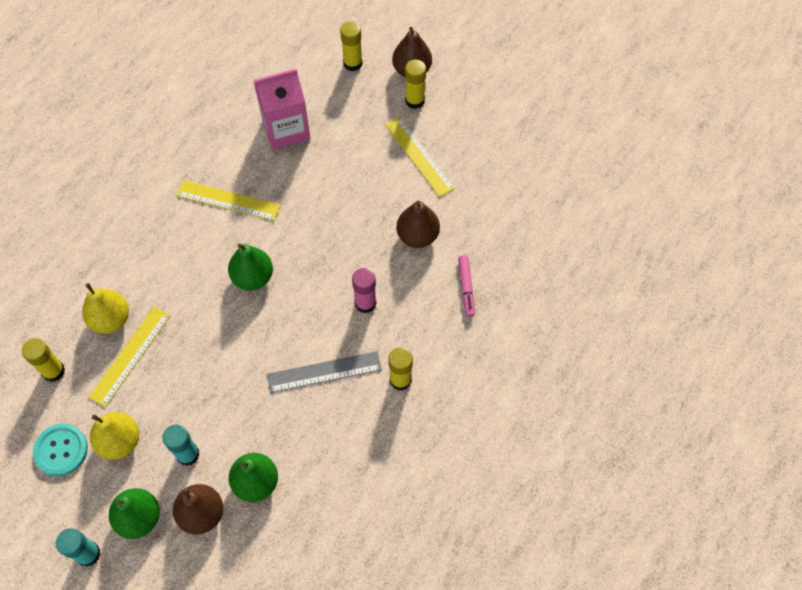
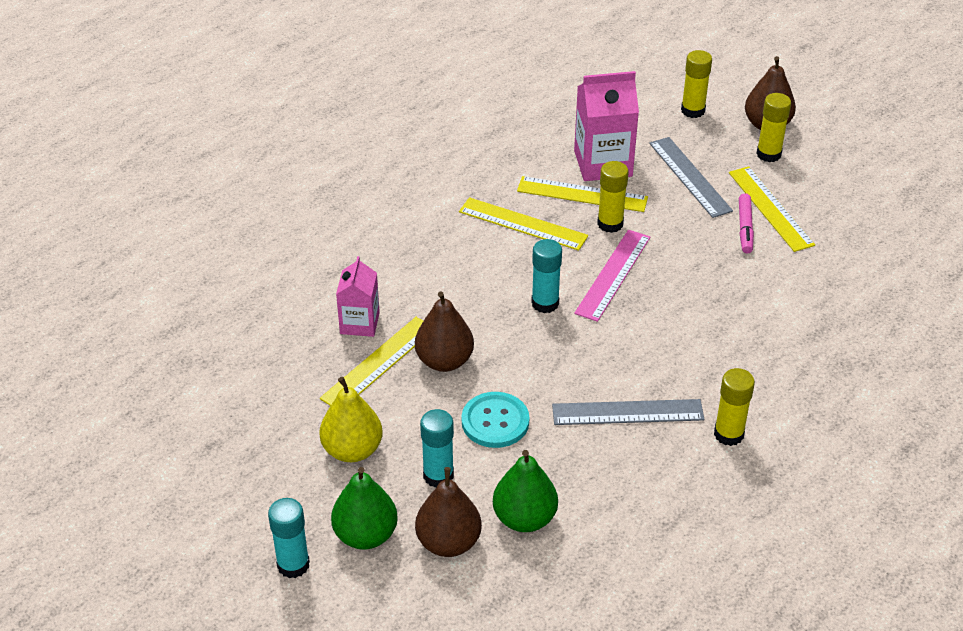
camera: 10 degrees right, 20 degrees down
yellow glue stick [22,338,65,382] -> yellow glue stick moved to [597,161,629,233]
turquoise button [33,424,88,476] -> turquoise button moved to [462,392,529,448]
yellow pear [82,283,129,334] -> pink carton [336,256,380,337]
green pear [228,244,273,290] -> turquoise glue stick [531,239,562,313]
pink glue stick [352,268,376,313] -> none
brown pear [396,201,440,248] -> brown pear moved to [415,291,474,372]
pink marker [458,255,475,317] -> pink marker moved to [739,193,754,253]
none -> yellow ruler [517,176,648,212]
none -> pink ruler [574,230,650,322]
none -> grey ruler [649,137,733,218]

